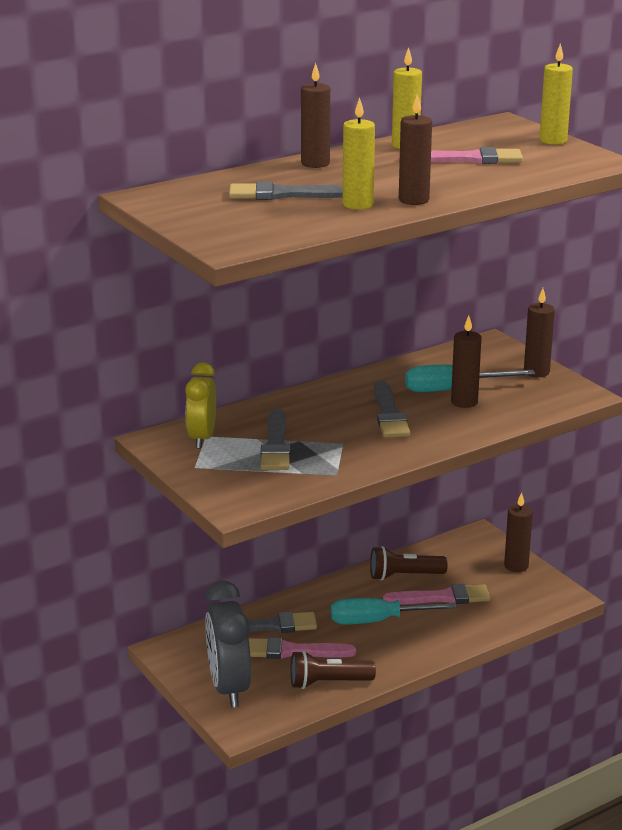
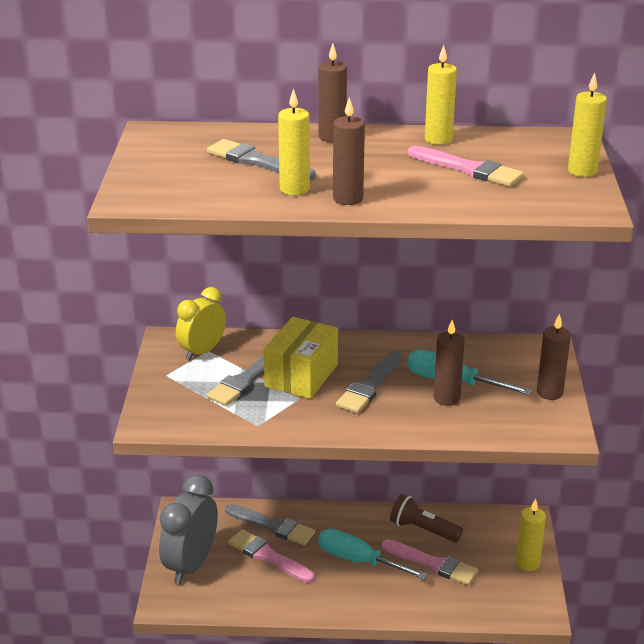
camera: 35 degrees right, 5 degrees up
brown flashlight [291,651,376,689] -> none
brown candle [504,492,533,572] -> yellow candle [516,499,546,571]
none -> yellow box [264,317,338,399]

